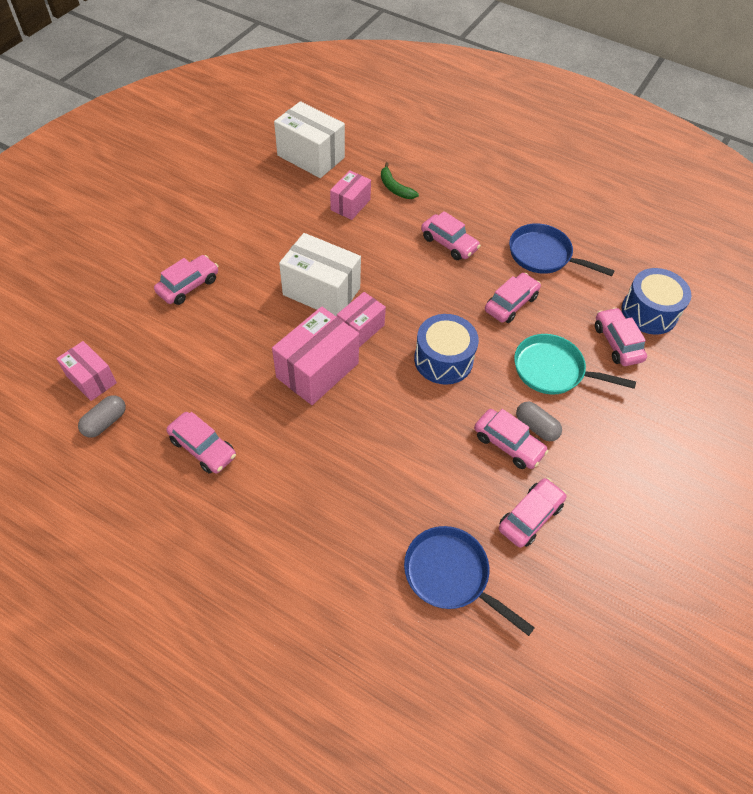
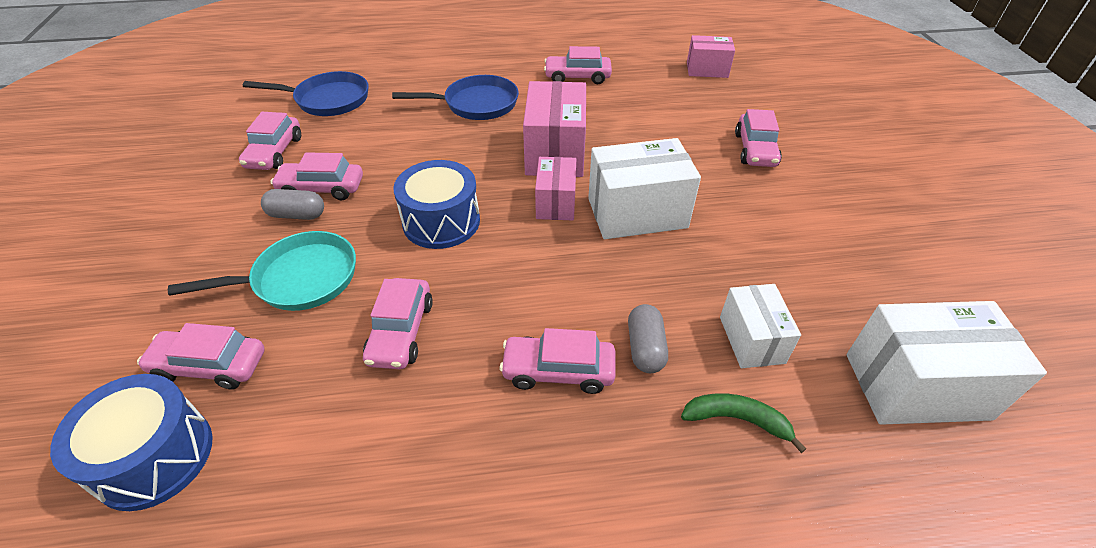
camera: 145 degrees right, 10 degrees down
grey capsule [78,395,126,438] -> grey capsule moved to [628,304,668,373]
pink box [330,170,371,220] -> white box [720,284,801,368]
blue pan [509,223,615,276] -> blue pan moved to [392,75,519,120]
pink car [595,307,647,366] -> pink car turned 150 degrees clockwise [137,323,265,389]

